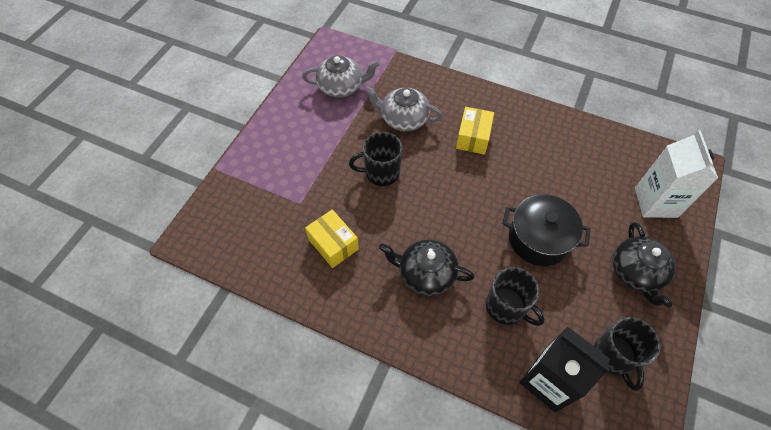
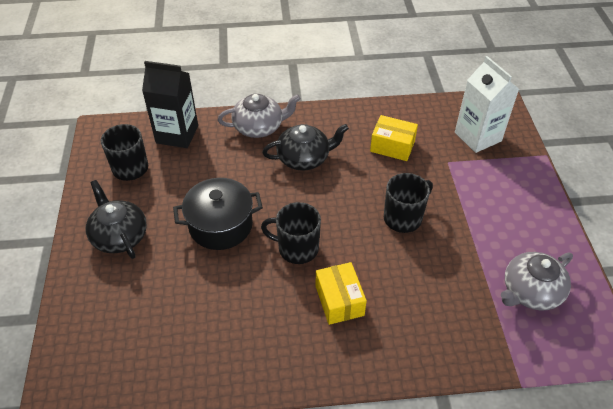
camera: 150 degrees right, 10 degrees down
grey teapot [364,86,443,131] -> grey teapot moved to [218,94,301,138]
black mug [486,267,545,326] -> black mug moved to [261,202,321,264]
white carton [635,130,718,218] -> white carton moved to [455,56,519,153]

